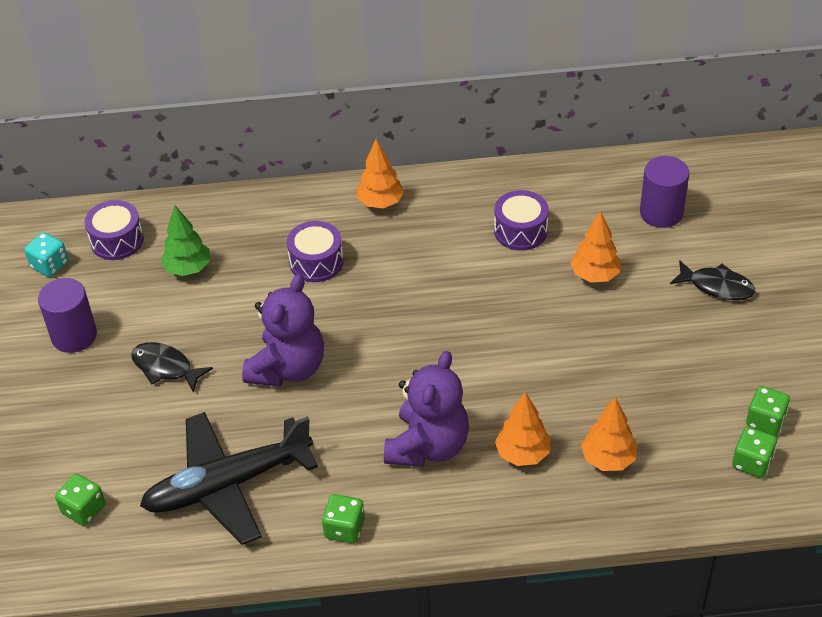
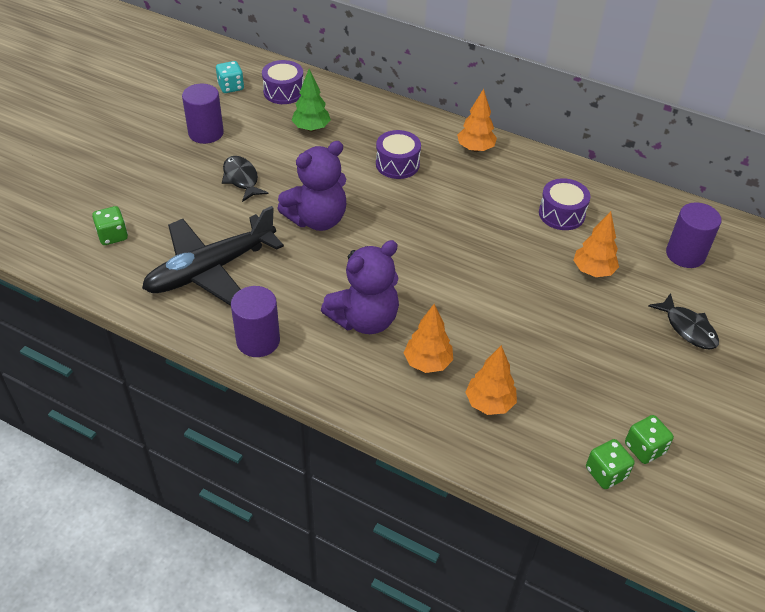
camera: 30 degrees right, 0 degrees up
black plane [140,412,318,545] -> black plane turned 45 degrees counterclockwise [142,206,284,306]
green dice [322,494,365,543] -> purple cylinder [231,286,280,357]

